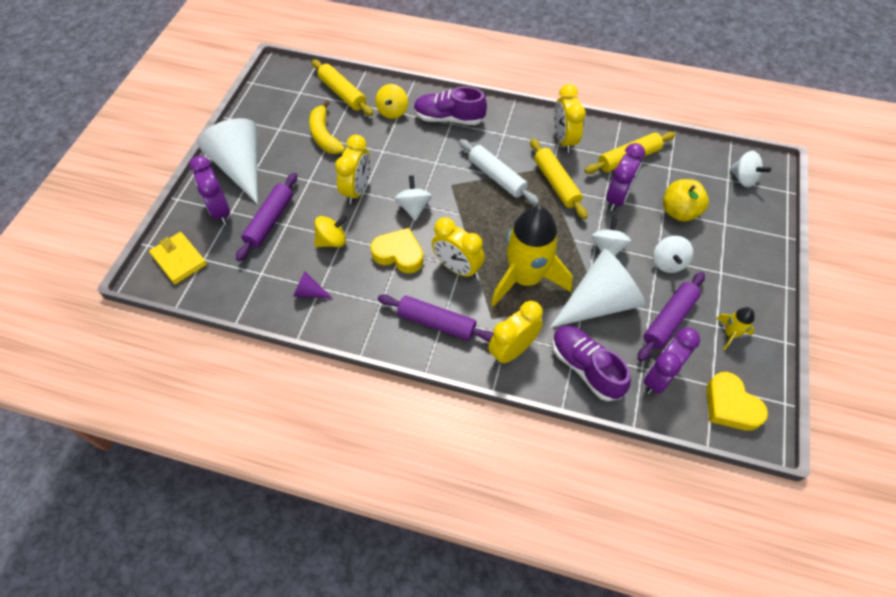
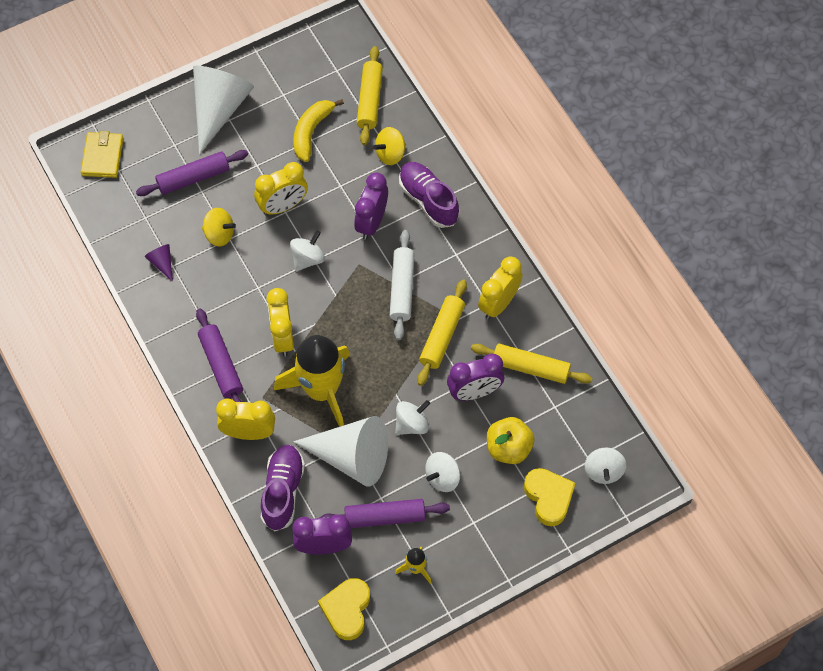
camera: 45 degrees right, 5 degrees up
purple clock [189,156,230,225] -> purple clock moved to [354,173,388,240]
yellow heart [371,228,424,273] -> yellow heart moved to [524,468,575,526]

